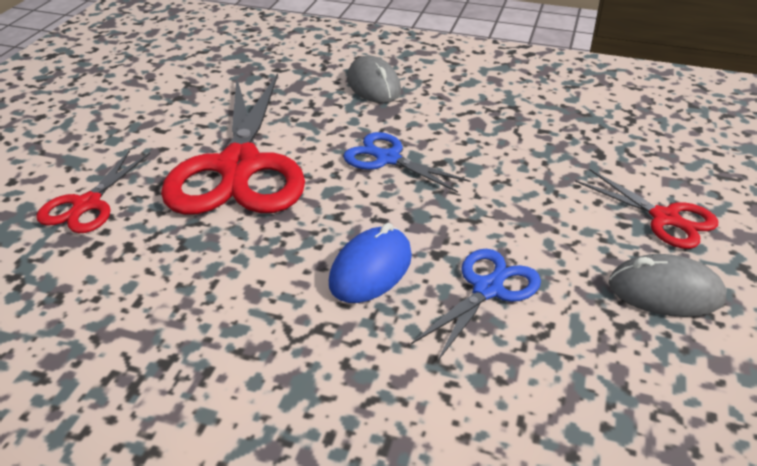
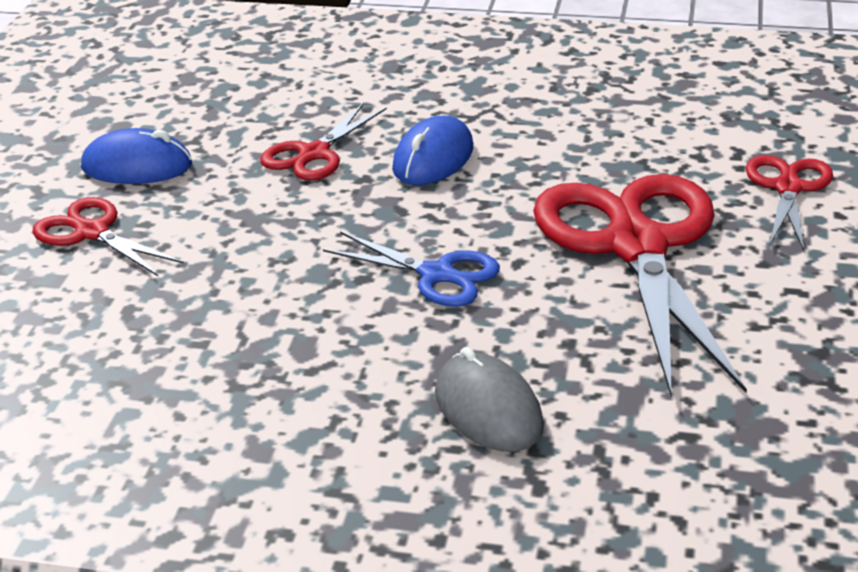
camera: 175 degrees right, 5 degrees down
blue scissors [411,249,541,362] -> red scissors [260,103,387,181]
grey mouse [609,254,726,317] -> blue mouse [81,128,192,184]

